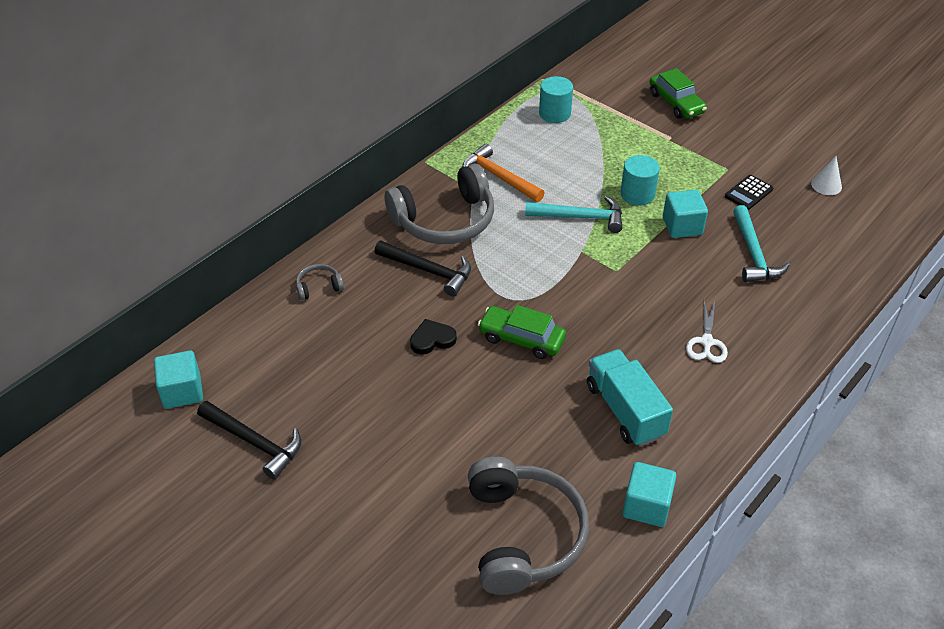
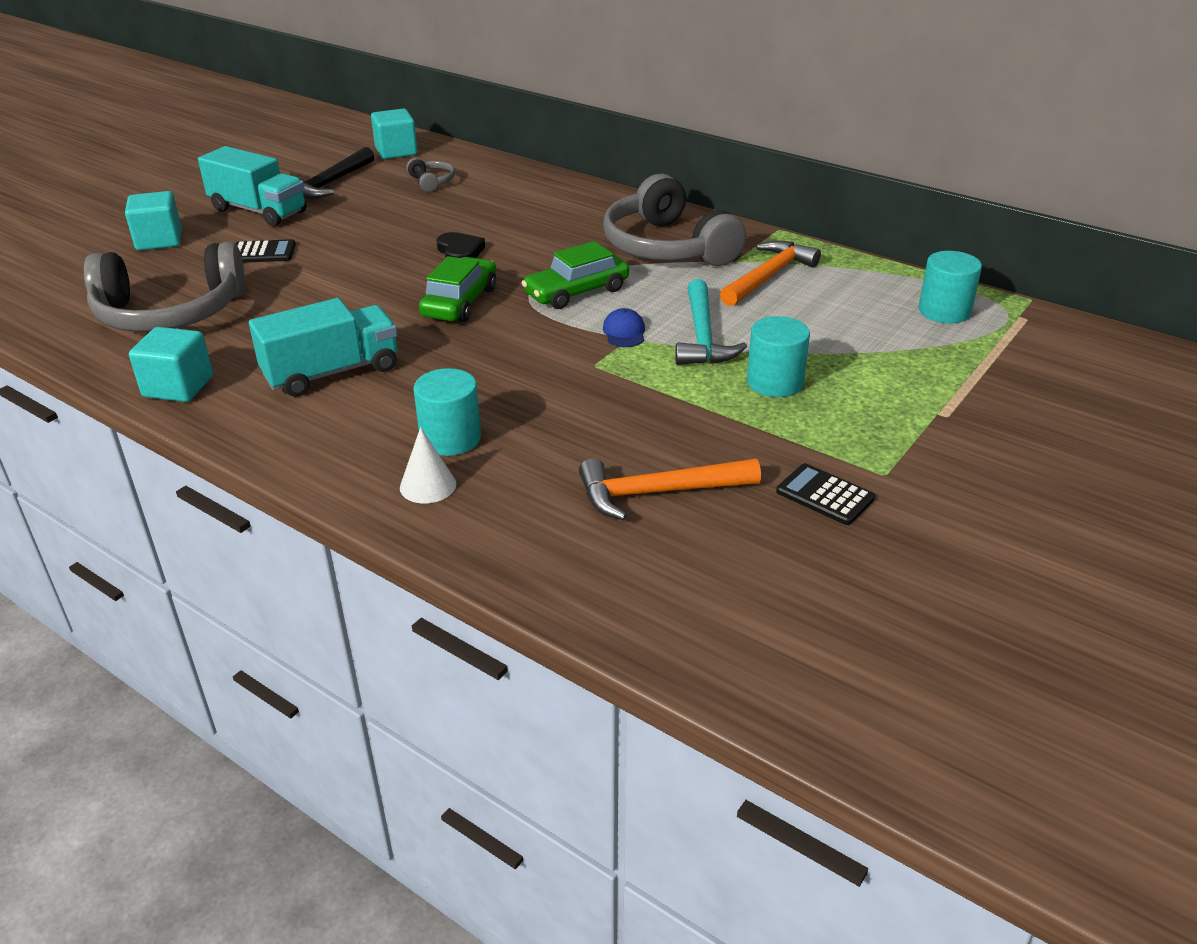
camera: 85 degrees right, 10 degrees down
grey headphones [296,264,344,300] -> grey headphones moved to [406,158,455,192]
black hammer [374,241,471,297] -> none
green car [650,68,707,119] -> green car moved to [521,241,629,309]
turquoise cube [663,190,708,238] -> turquoise cube moved to [125,191,182,251]
white scissors [686,301,728,363] -> turquoise cylinder [413,368,481,456]
turquoise hammer [733,205,790,282] -> orange hammer [579,458,761,520]
white cone [811,156,842,195] -> white cone moved to [400,427,456,503]
none -> turquoise truck [198,146,307,226]
none -> black calculator [236,239,296,263]
none -> blue cap [603,308,645,347]

